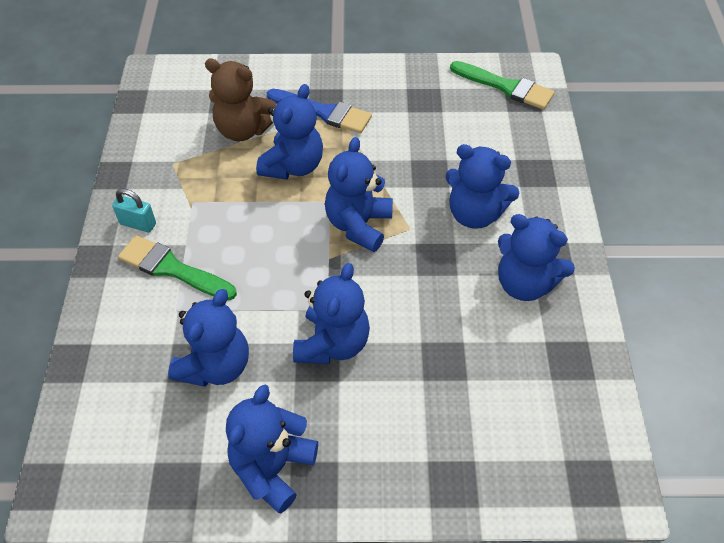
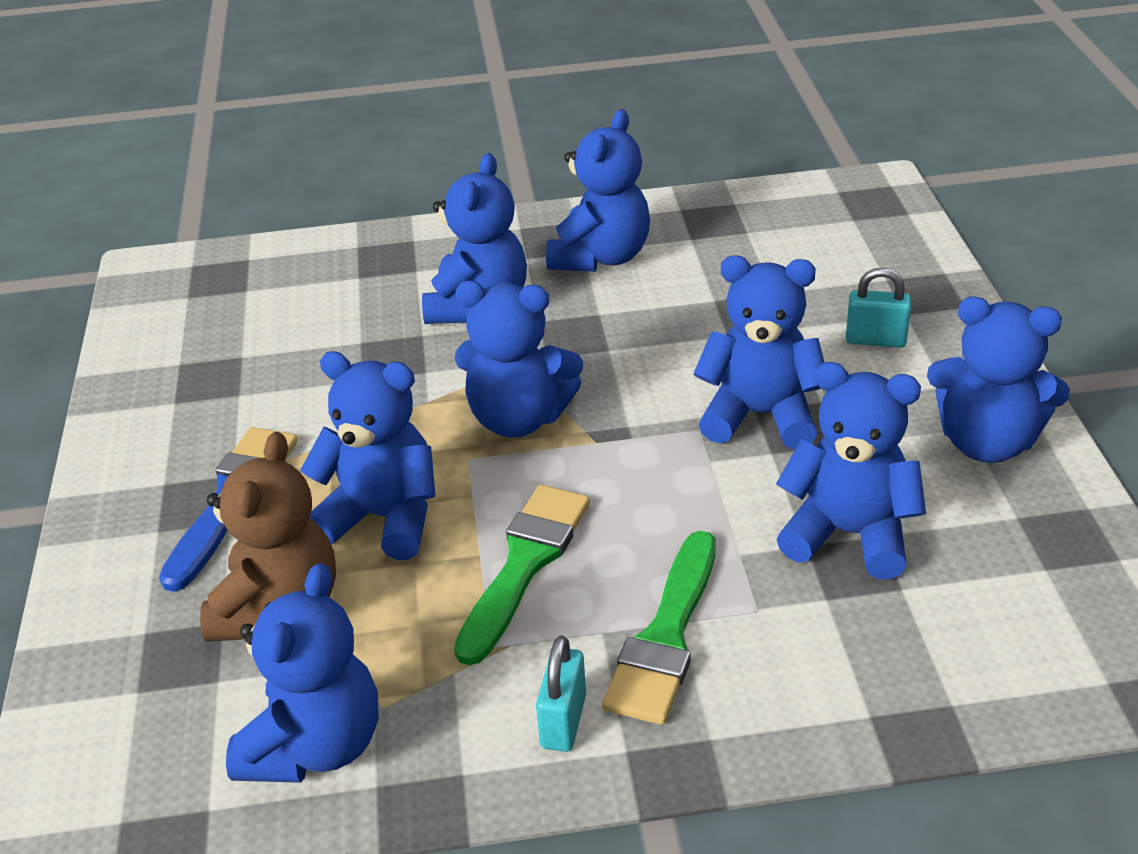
camera: 95 degrees left, 15 degrees down
green brush [450,61,555,110] -> green brush moved to [454,485,590,665]
none -> blue teddy bear [226,563,378,783]
none -> turquoise padlock [846,268,911,348]

